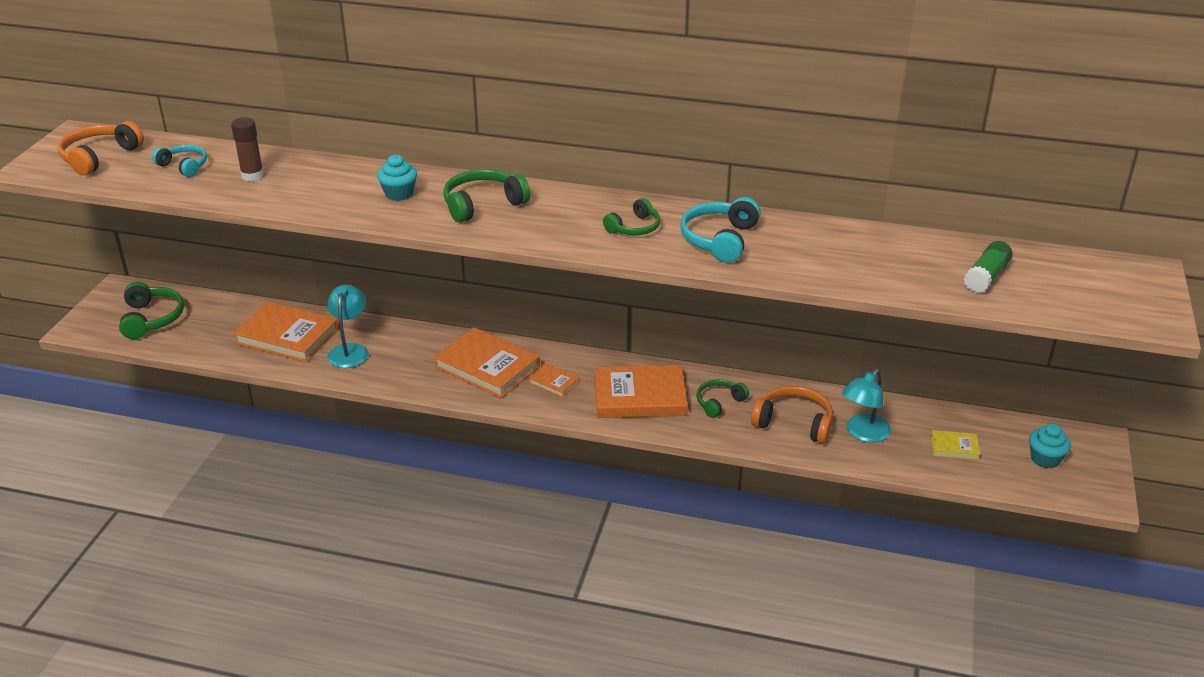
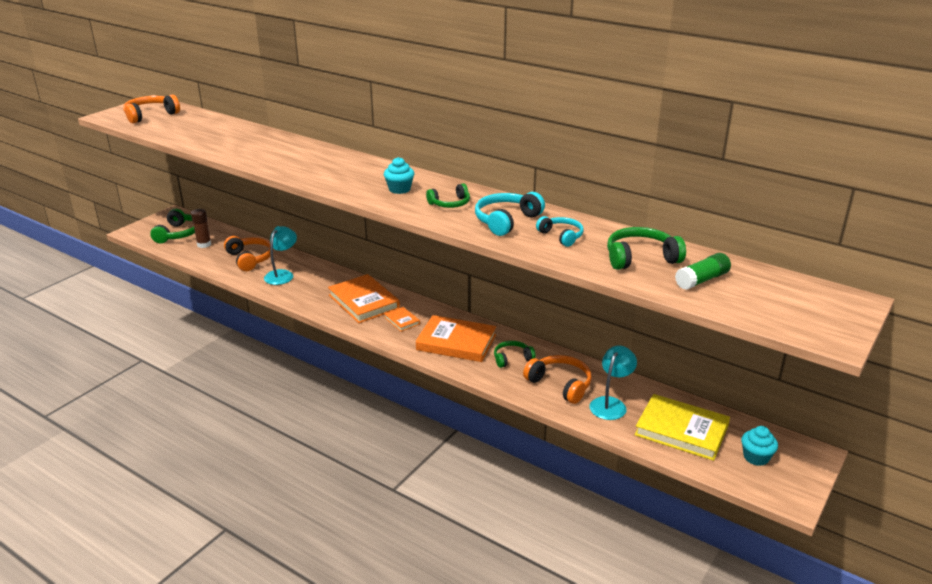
camera: 20 degrees right, 5 degrees down
turquoise headphones [152,145,207,177] -> turquoise headphones moved to [536,216,584,247]
brown glue stick [231,117,264,181] -> brown glue stick moved to [191,209,211,248]
orange book [233,301,339,362] -> orange headphones [224,236,271,271]
turquoise cupcake [377,154,417,201] -> turquoise cupcake moved to [384,157,414,194]
green headphones [443,169,530,223] -> green headphones moved to [607,227,686,270]
turquoise lamp [842,369,891,442] -> turquoise lamp turned 150 degrees clockwise [590,345,637,420]
yellow book [931,430,980,460] -> yellow book [635,394,730,461], size x2.11

